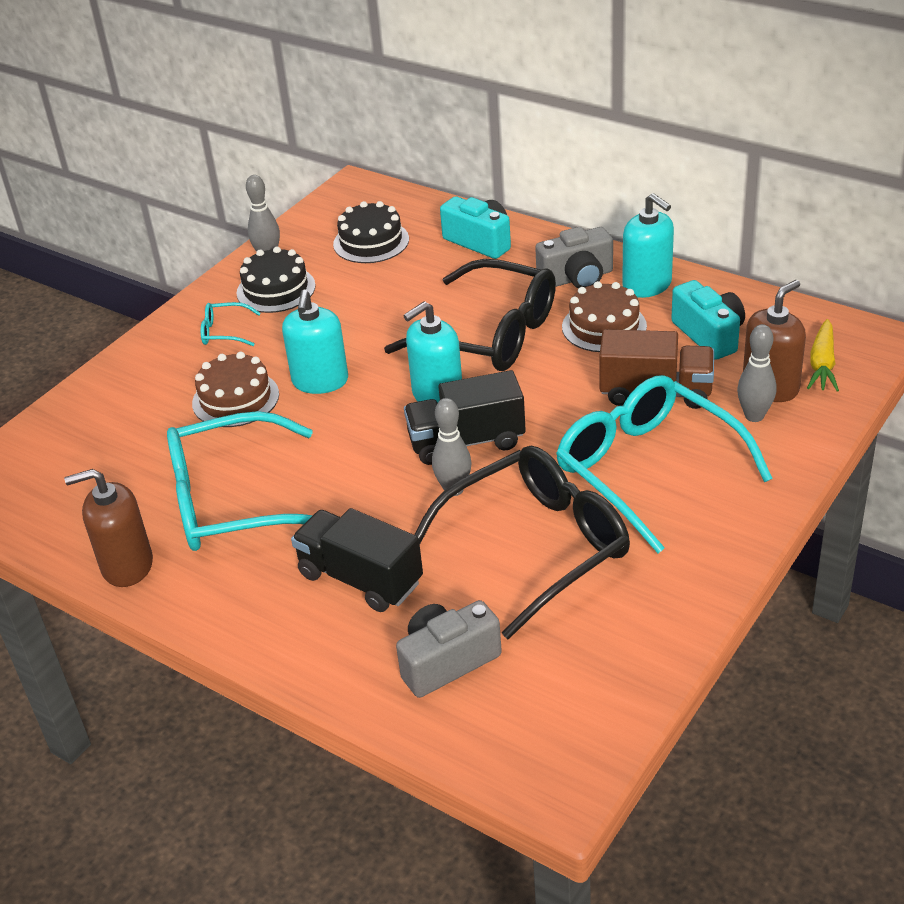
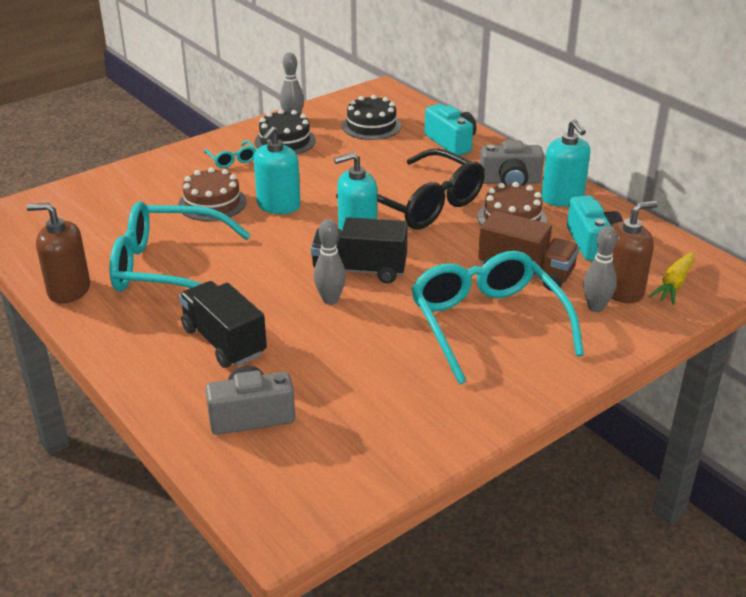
camera: 15 degrees right, 5 degrees down
turquoise glasses [201,302,261,346] -> turquoise glasses turned 135 degrees counterclockwise [204,140,256,168]
black glasses [414,445,630,639] -> none

